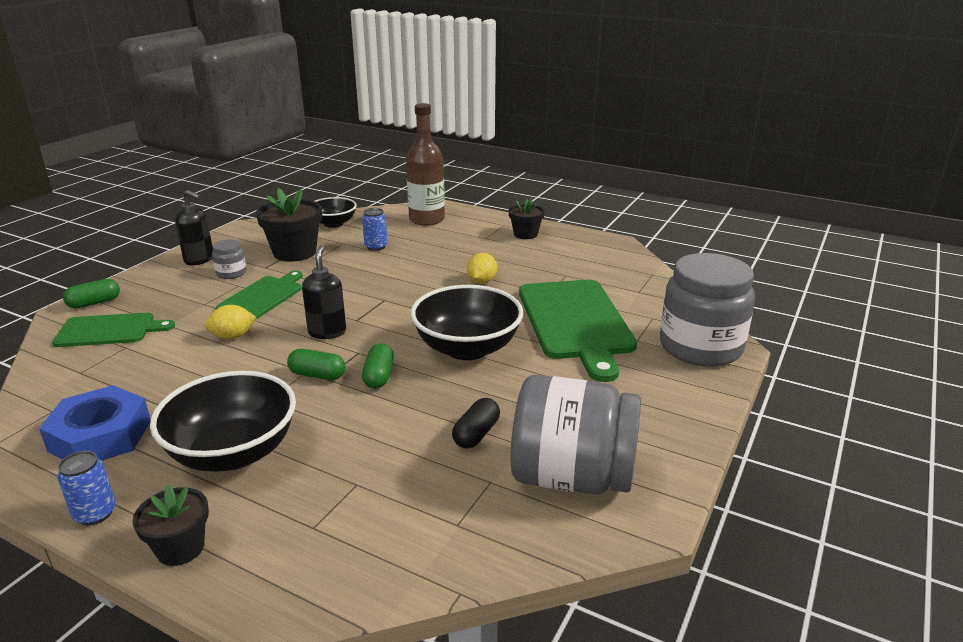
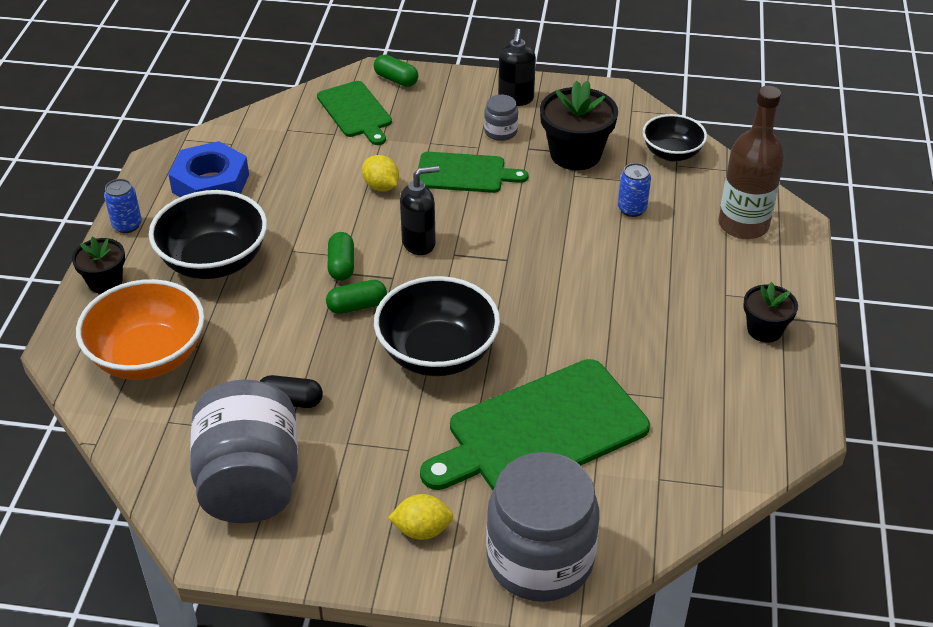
camera: 70 degrees right, 15 degrees up
yellow lemon [467,253,497,284] -> yellow lemon moved to [388,494,453,540]
none -> orange bowl [76,279,205,380]

